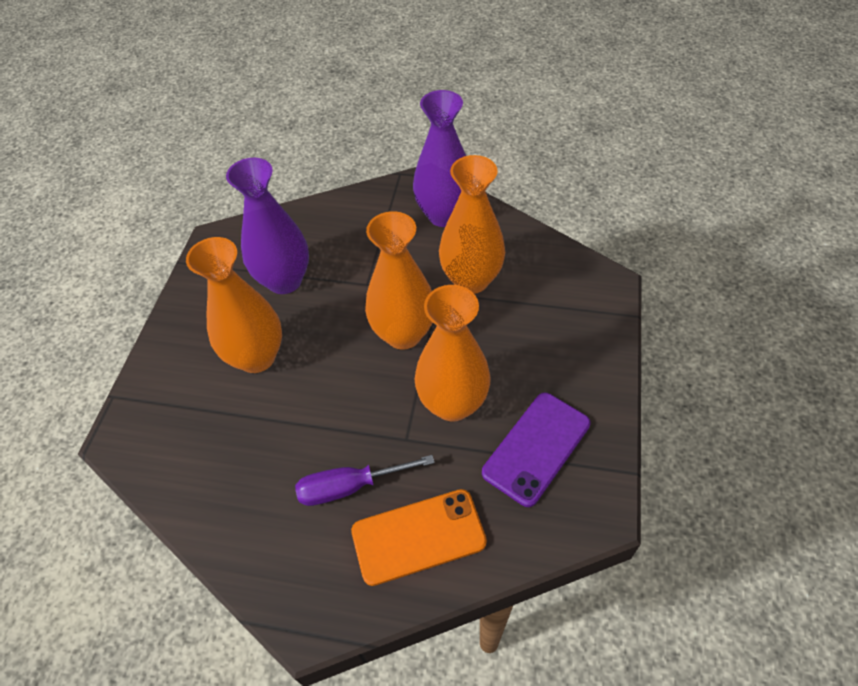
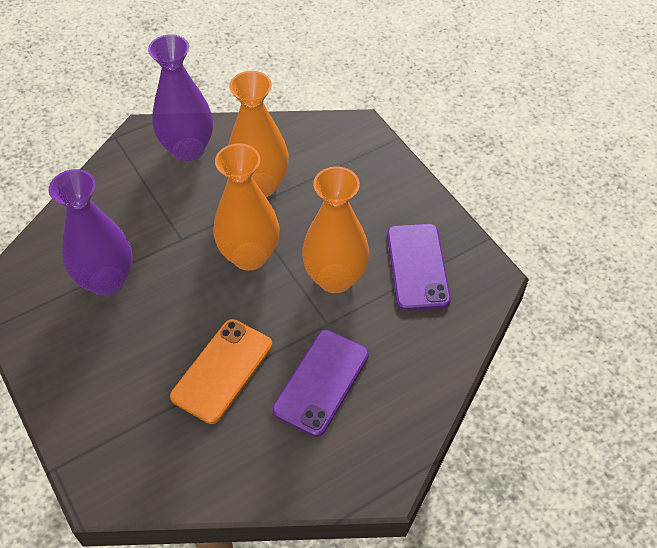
camera: 45 degrees left, 0 degrees up
orange vase [186,237,282,373] -> none
purple screwdriver [295,455,435,506] -> purple phone [272,330,369,437]
orange phone [351,489,487,586] -> orange phone moved to [170,319,272,424]

